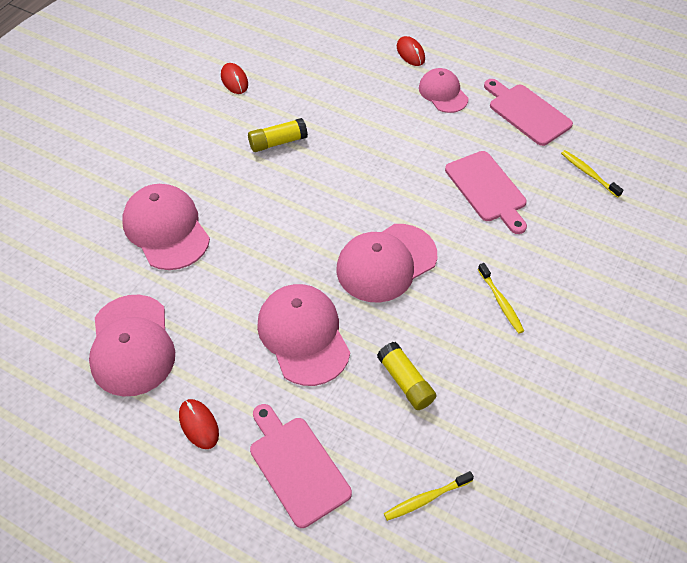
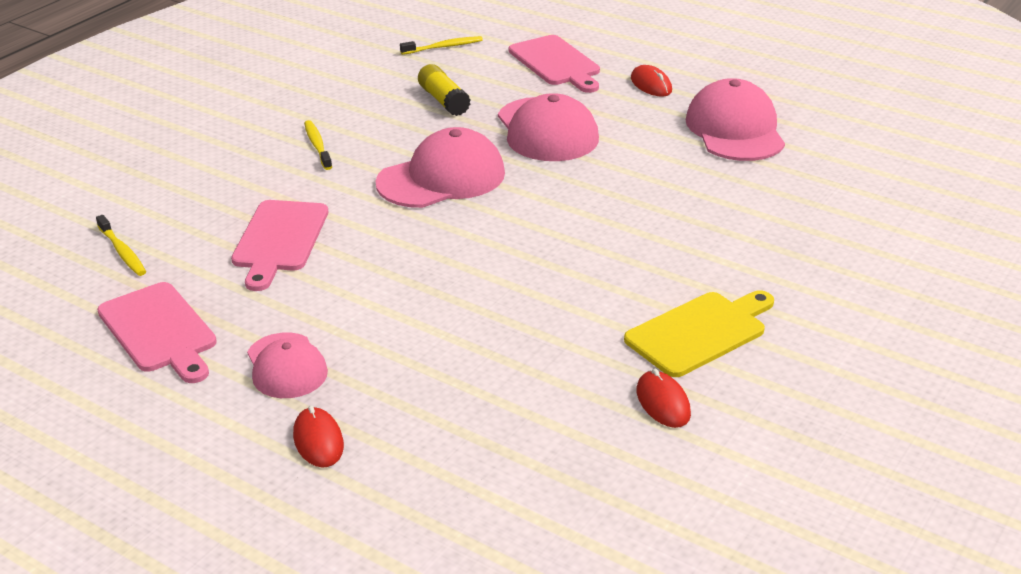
camera: 175 degrees left, 20 degrees down
pink cap [122,184,210,270] -> none
yellow glue stick [248,118,308,152] -> none
pink cutting board [445,151,527,234] -> pink cutting board turned 150 degrees counterclockwise [231,200,328,291]
none -> yellow cutting board [624,290,774,377]

